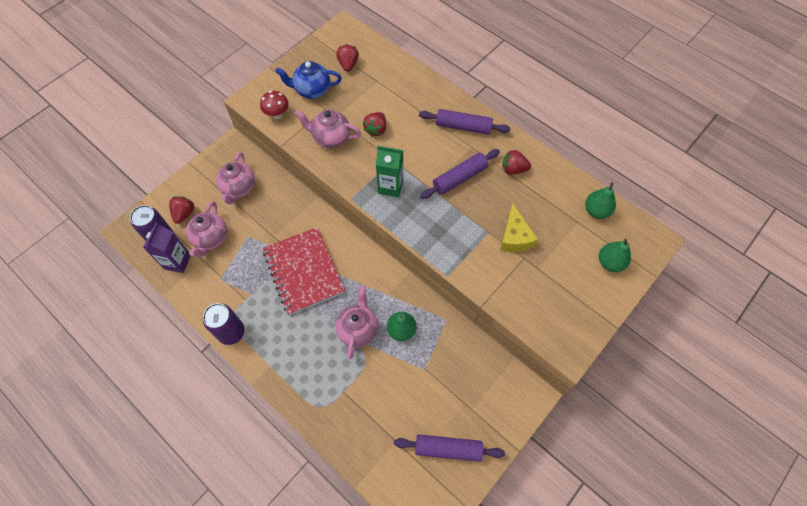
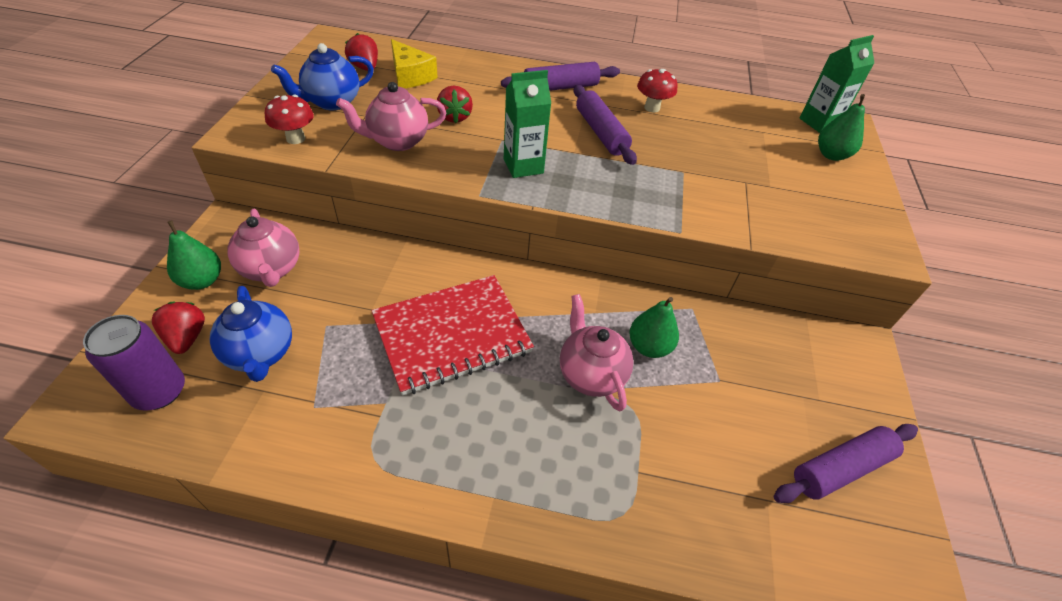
camera: 35 degrees left, 15 degrees down
purple carton [143,223,191,273] -> none
pink teapot [186,201,227,258] -> blue teapot [210,286,292,382]
purple can [203,303,245,345] -> none
red notebook [263,227,345,315] -> red notebook turned 60 degrees counterclockwise [371,275,534,395]
purple rolling pin [420,149,500,199] -> purple rolling pin turned 45 degrees counterclockwise [574,85,637,165]
yellow cheese [500,203,538,252] -> yellow cheese moved to [391,39,438,88]
red strawberry [502,150,531,175] -> red mushroom [637,69,678,113]
green pear [585,182,616,219] -> green pear moved to [167,220,221,290]
none -> green carton [800,35,874,133]

